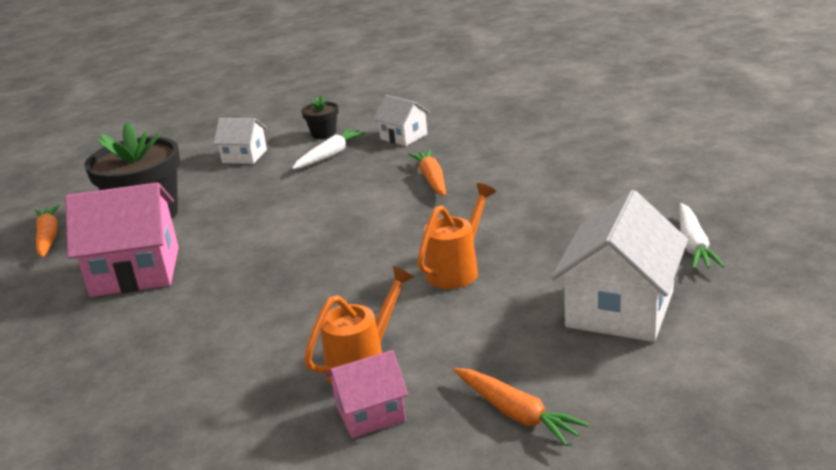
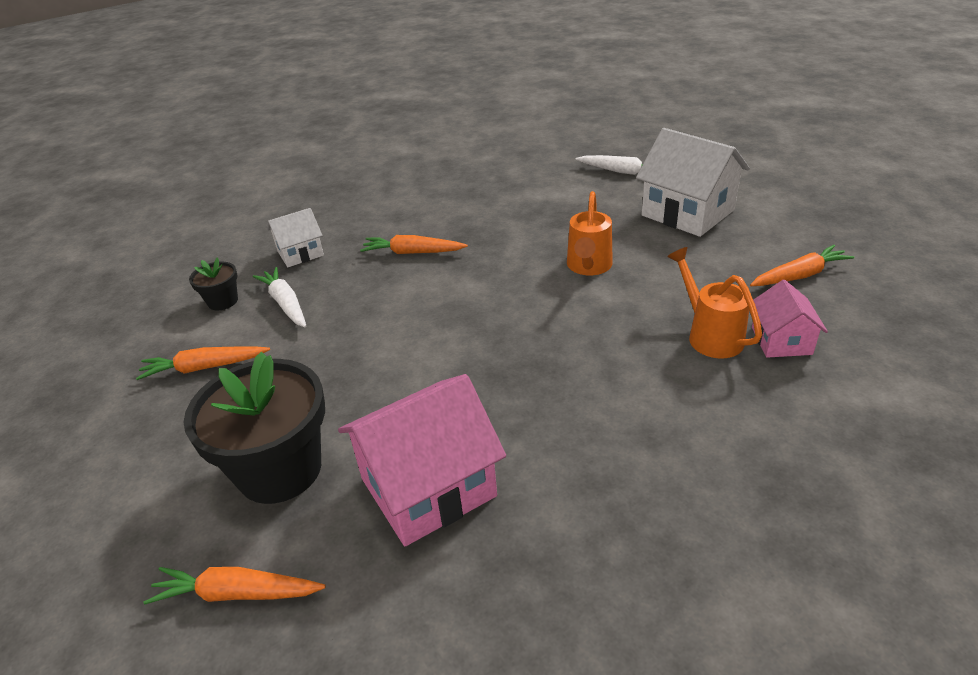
camera: 70 degrees left, 10 degrees up
pink house [65,182,179,297] -> pink house turned 45 degrees clockwise [338,374,506,546]
white house [213,118,267,164] -> orange carrot [136,346,270,380]
orange watering can [417,183,496,289] -> orange watering can turned 135 degrees counterclockwise [567,191,613,275]

